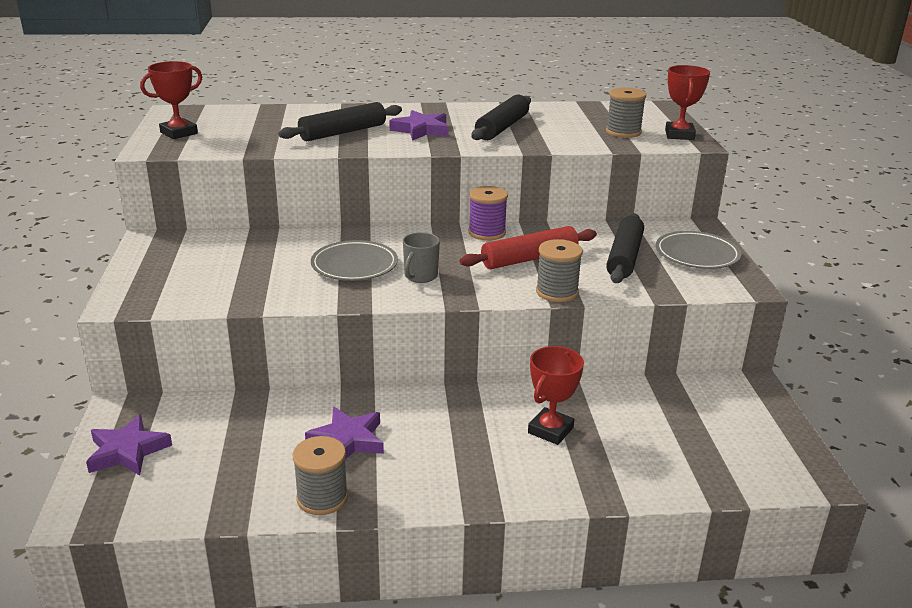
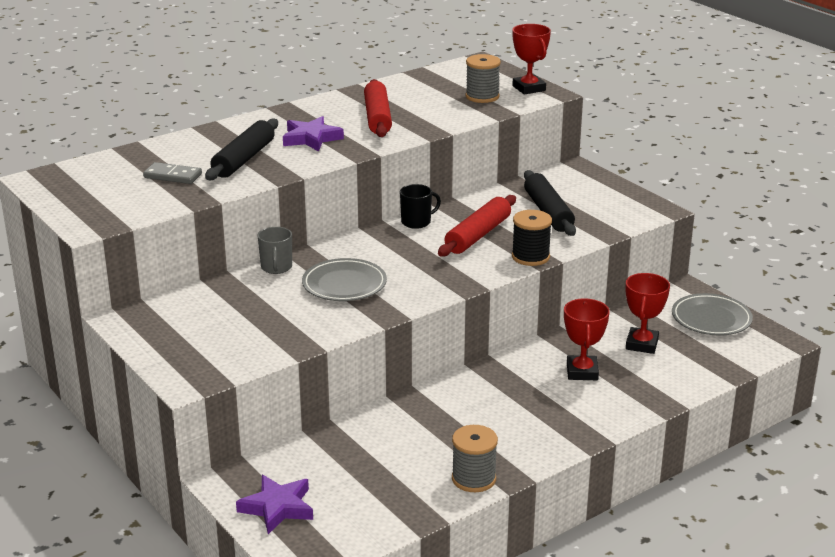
camera: 30 degrees left, 0 degrees up
red trophy [140,61,202,139] -> red trophy moved to [625,273,670,354]
purple star [305,407,384,460] -> none
grey mug [403,232,440,283] -> grey mug moved to [257,227,292,274]
purple spool [468,186,508,241] -> black mug [400,184,441,229]
black rolling pin [472,95,531,140] -> red rolling pin [364,79,392,137]
grey spool [536,239,583,302] -> black spool [512,210,552,266]
grey plate [656,231,741,269] -> grey plate moved to [672,293,753,335]
none -> grey domino [143,162,202,184]

